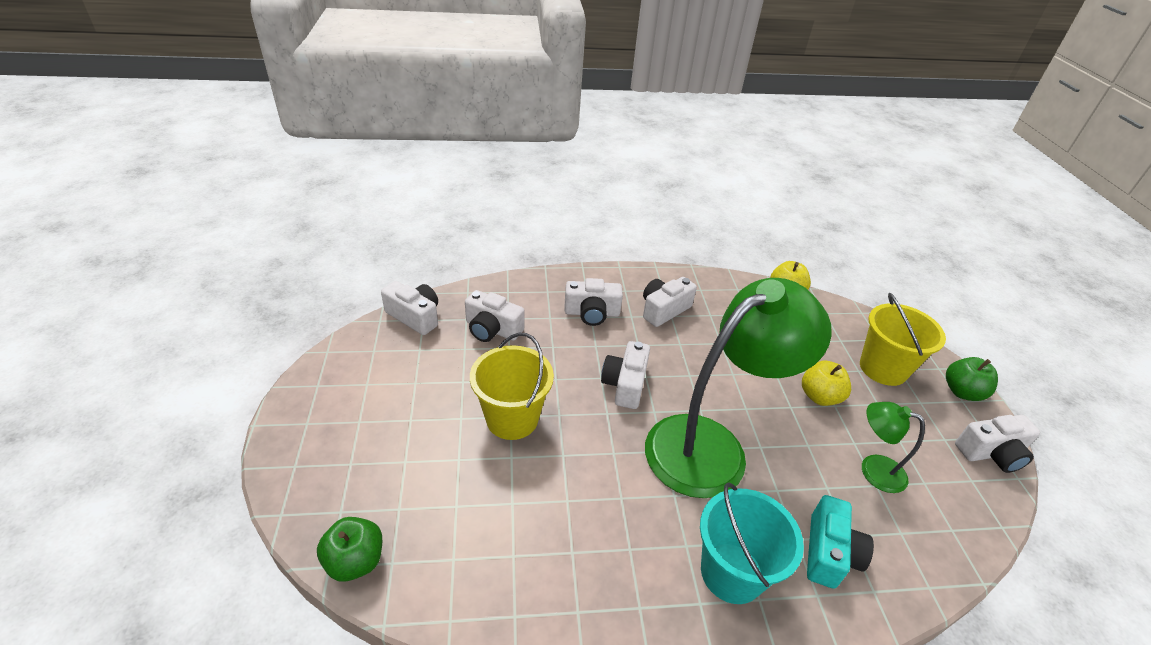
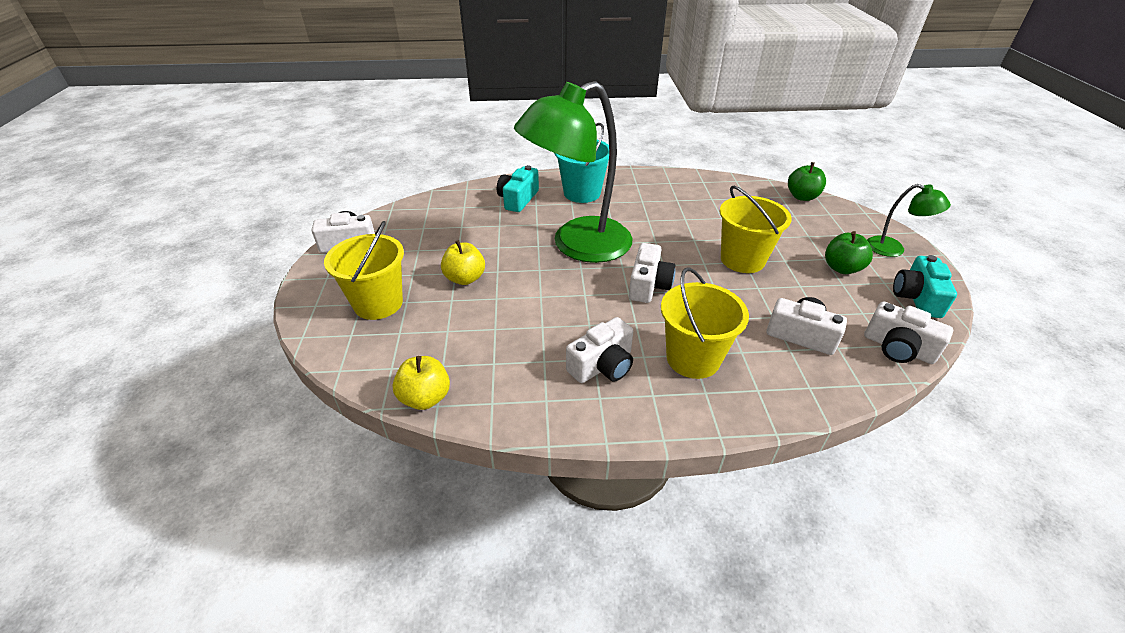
camera: 175 degrees left, 0 degrees up
white camera [564,278,623,326] -> yellow bucket [661,268,749,379]
green lamp [862,402,925,493] -> green lamp moved to [867,184,951,257]
green apple [946,357,998,401] -> green apple moved to [825,231,873,274]
none -> turquoise camera [893,255,957,318]

